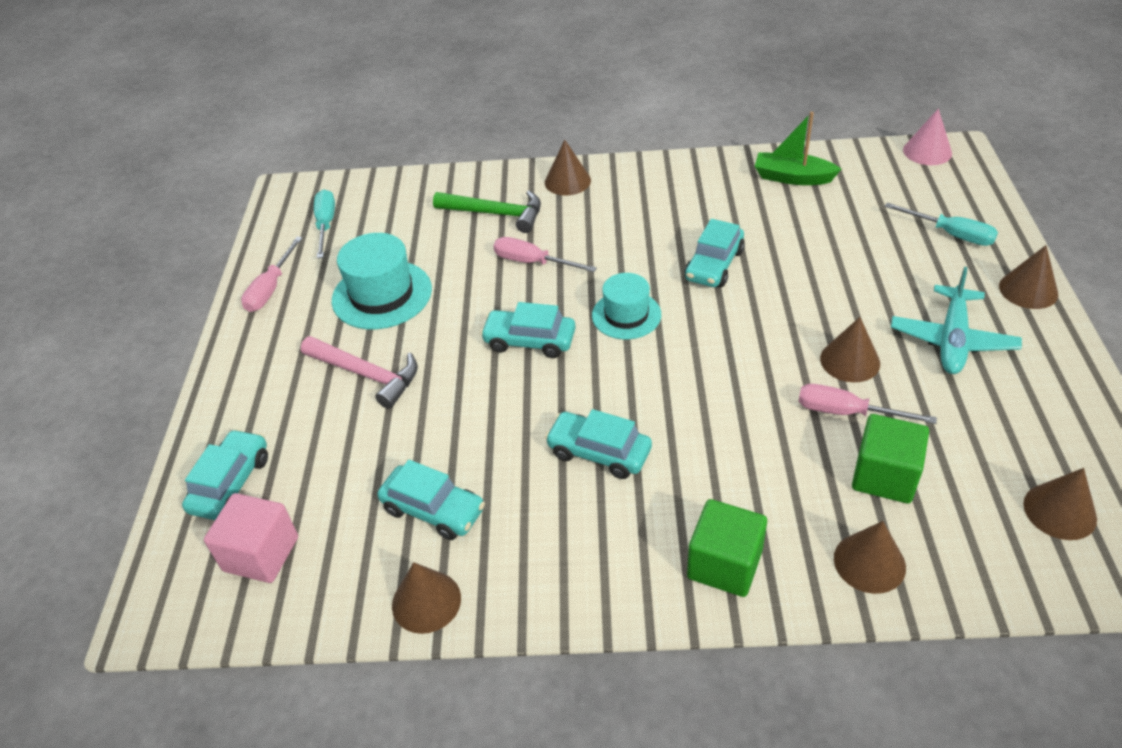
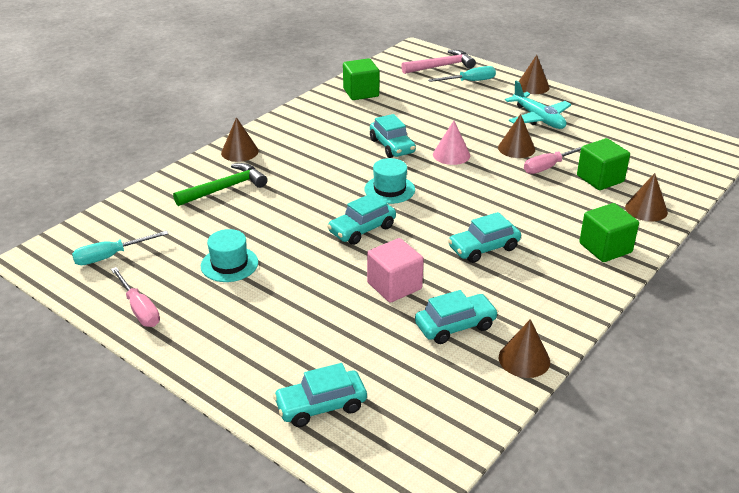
camera: 55 degrees left, 10 degrees down
turquoise car [182,429,268,520] -> turquoise car turned 75 degrees counterclockwise [273,363,367,427]
pink cube [204,493,298,583] -> pink cube moved to [367,238,424,303]
pink hammer [301,336,418,409] -> pink hammer moved to [401,50,476,74]
turquoise screwdriver [314,189,335,258] -> turquoise screwdriver turned 60 degrees counterclockwise [72,231,168,265]
turquoise hat [332,233,432,329] -> turquoise hat [201,229,258,282], size x0.66
pink screwdriver [493,237,597,272] -> none
green boat [755,112,841,185] -> green cube [343,58,379,100]
pink cone [903,108,952,165] -> pink cone moved to [433,121,470,165]
brown cone [1023,468,1097,540] -> none

